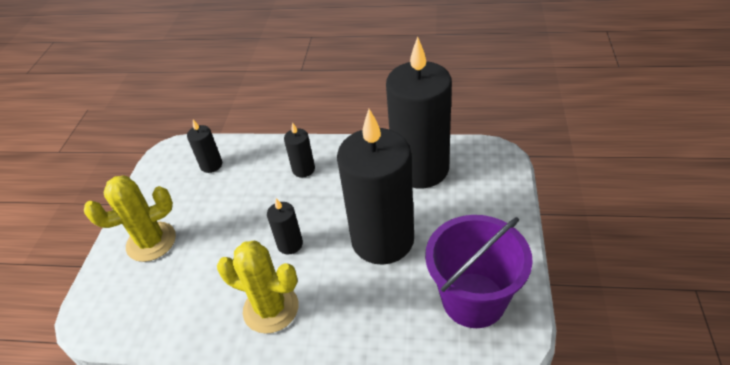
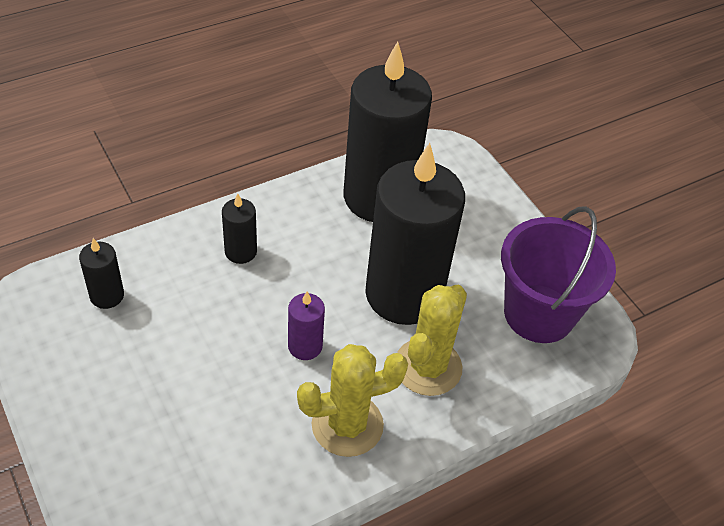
camera: 45 degrees left, 5 degrees up
yellow cactus [84,175,176,262] -> yellow cactus moved to [397,285,467,396]
black candle [267,198,303,255] -> purple candle [288,291,325,360]

